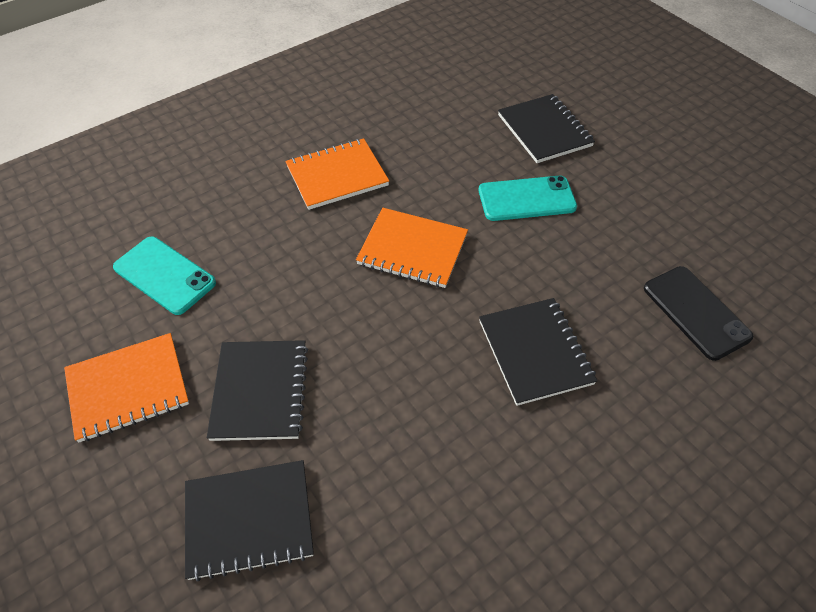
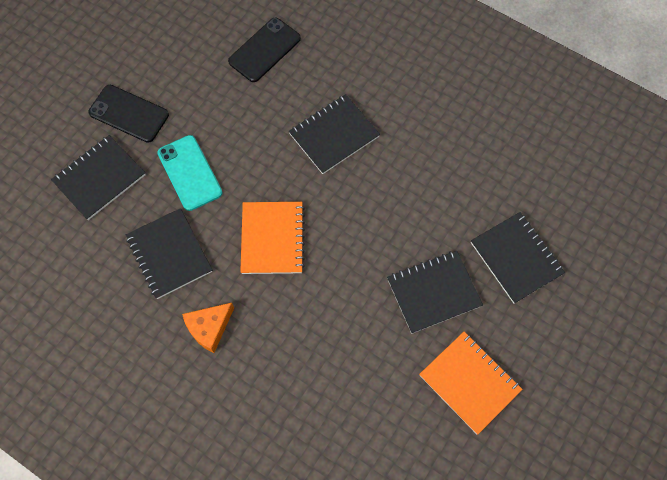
camera: 110 degrees left, 15 degrees up
turquoise phone [113,236,216,315] -> none
orange notebook [286,138,389,210] -> orange cheese [182,303,234,353]
none -> black phone [88,85,169,143]
none -> black notebook [126,208,212,299]

